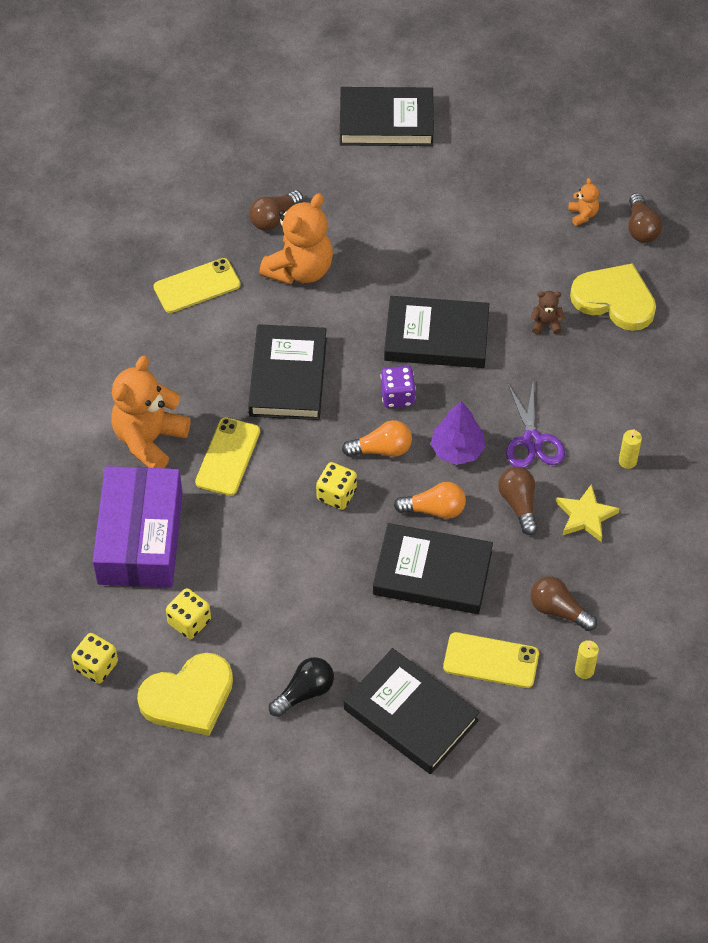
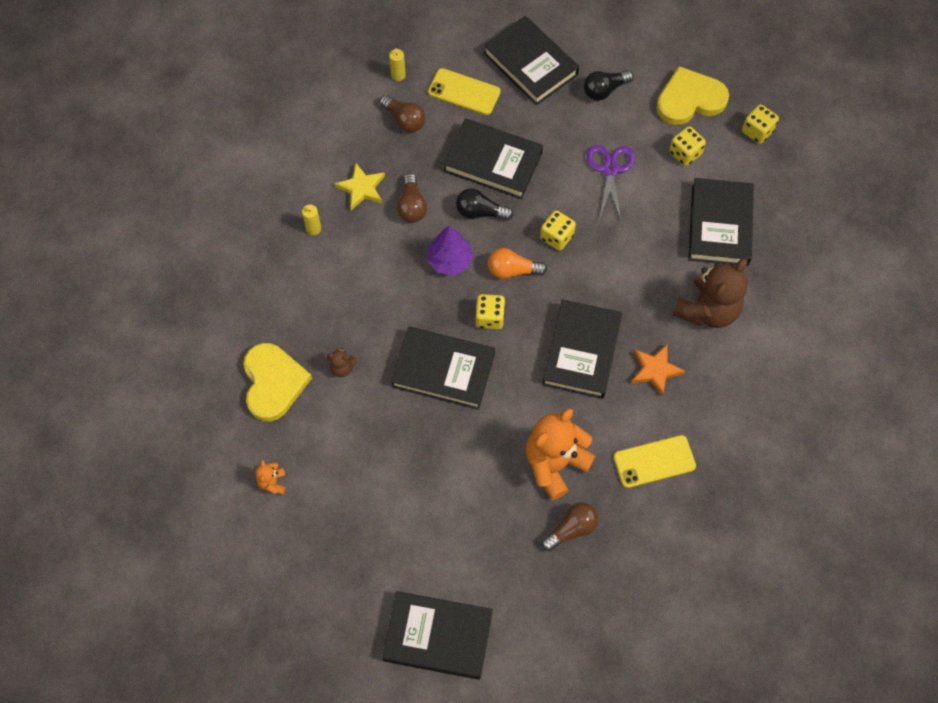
camera: 170 degrees left, 10 degrees up
purple box [93,466,183,587] -> black book [688,178,754,266]
orange teddy bear [111,356,191,468] -> brown teddy bear [673,258,748,328]
yellow phone [195,417,260,496] -> none
purple dice [381,366,416,408] -> yellow dice [475,294,505,329]
orange light bulb [394,482,466,519] -> black light bulb [456,188,513,221]
purple scissors [506,383,565,468] -> purple scissors moved to [587,145,635,220]
yellow heart [570,263,656,331] -> yellow heart turned 135 degrees counterclockwise [243,343,312,421]
brown light bulb [628,193,663,243] -> none
none -> orange star [632,345,685,397]

